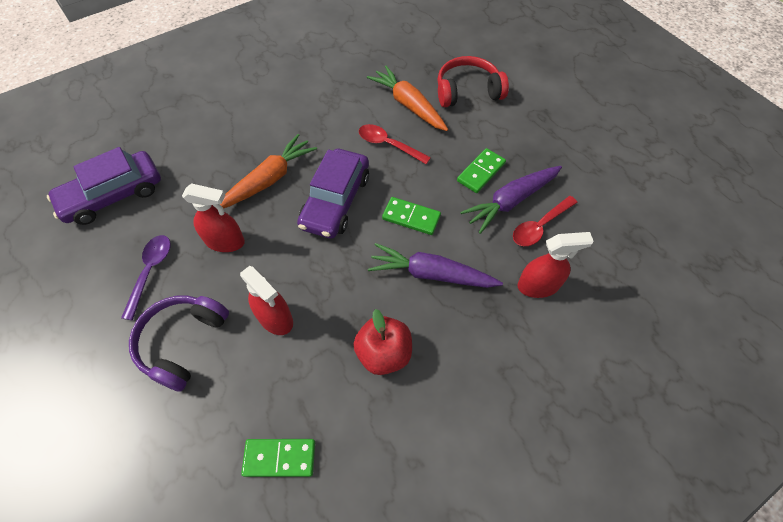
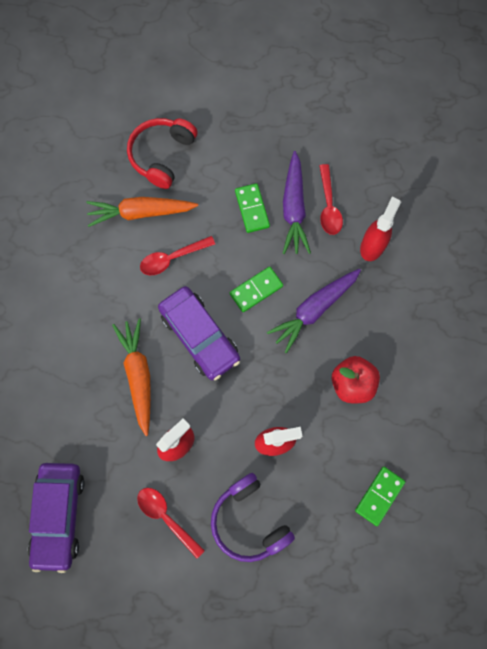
camera: 55 degrees left, 15 degrees up
purple spoon [121,235,171,320] -> red spoon [137,488,205,558]

